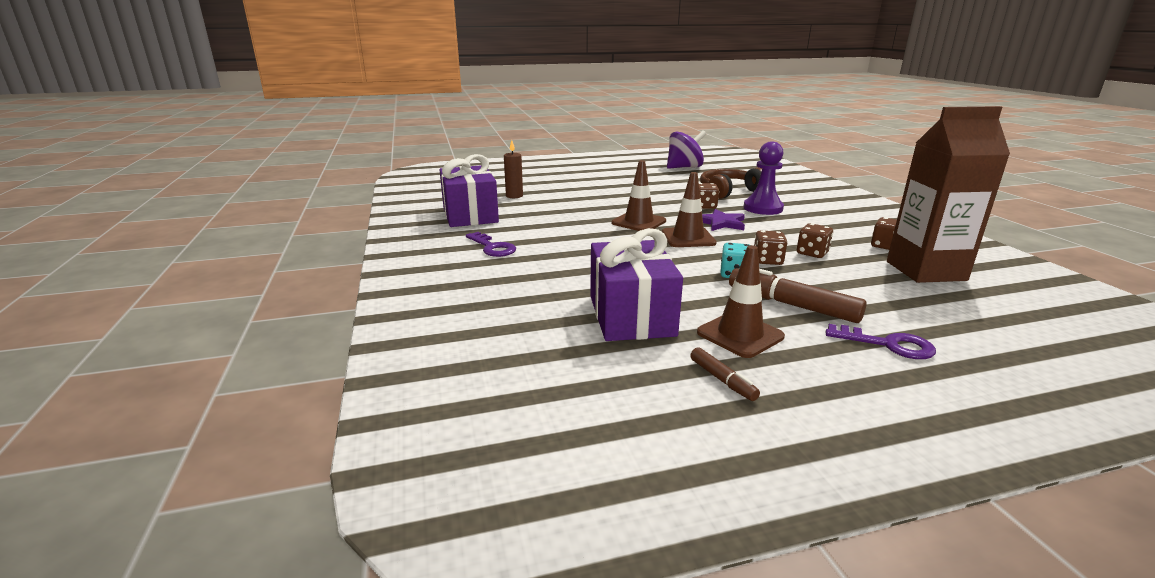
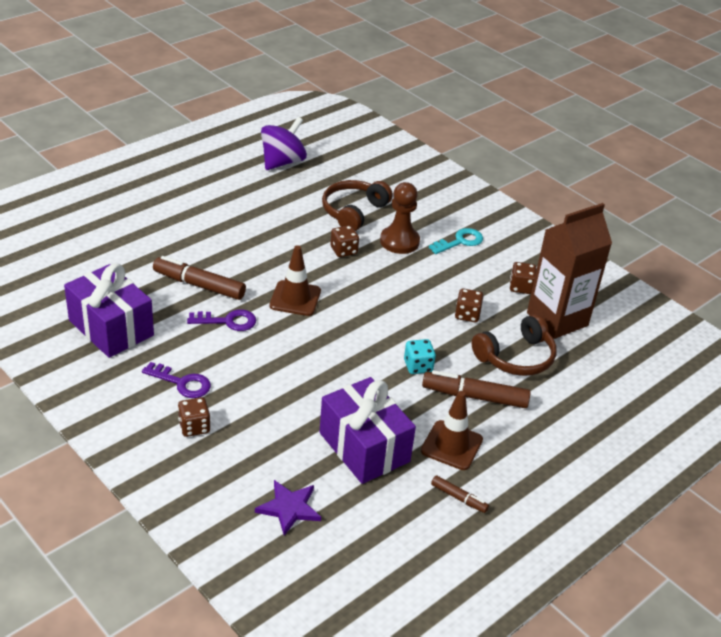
camera: 30 degrees left, 15 degrees up
brown candle [504,140,523,198] -> none
brown traffic cone [662,172,717,247] -> none
purple star [702,209,745,231] -> purple star moved to [255,480,321,536]
purple pawn [744,141,784,215] -> brown pawn [380,182,420,254]
brown dice [754,230,787,265] -> brown dice moved to [178,397,211,437]
purple key [826,324,936,359] -> purple key moved to [187,309,256,331]
none -> brown marker [153,256,246,300]
none -> turquoise key [429,228,483,254]
none -> brown headphones [472,314,557,376]

